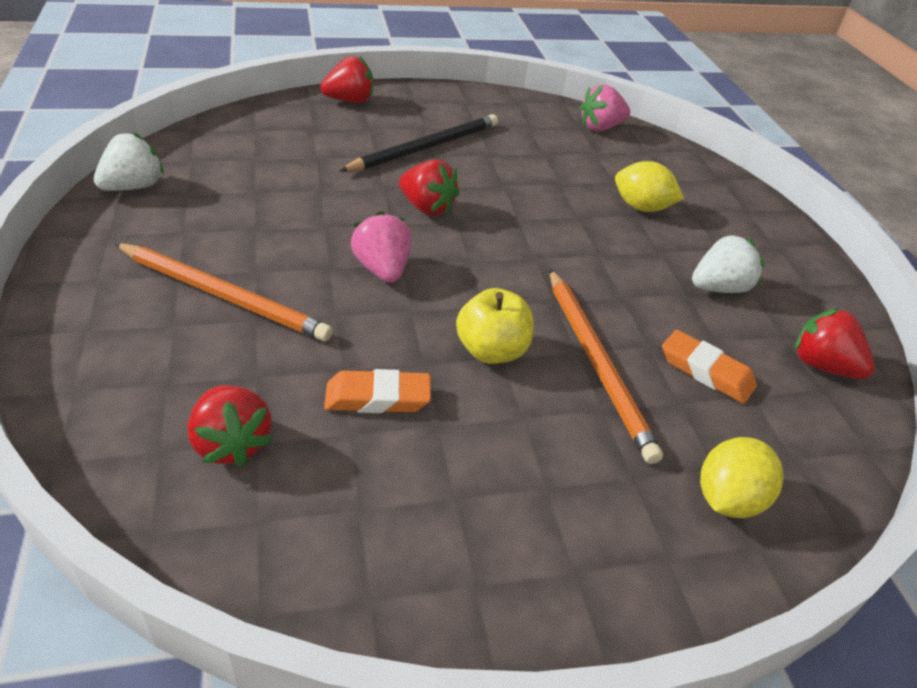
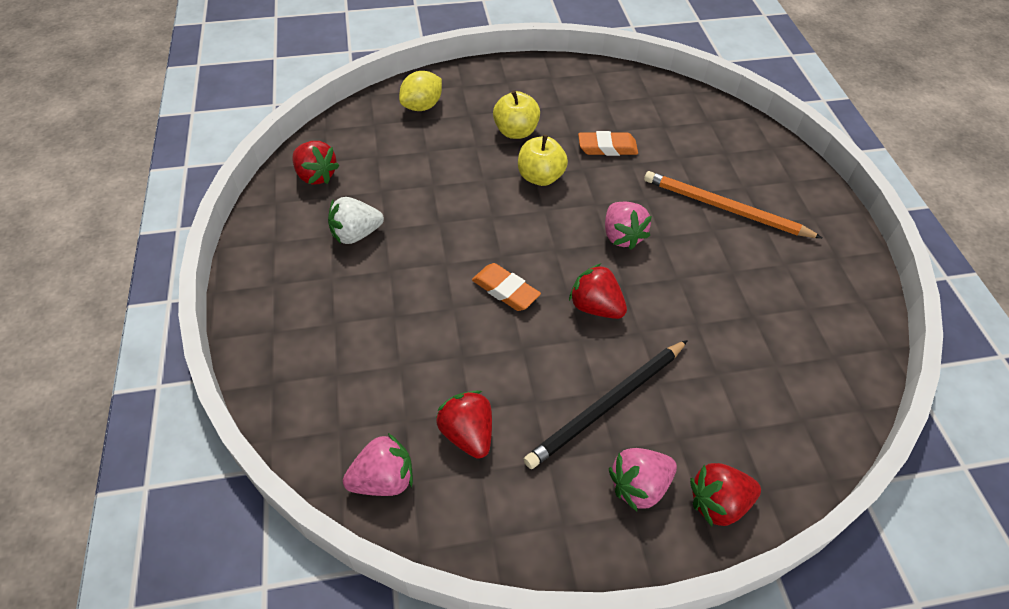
camera: 175 degrees left, 10 degrees up
white strawberry [94,132,164,191] -> none
red strawberry [188,385,273,467] -> red strawberry moved to [436,390,492,459]
orange pencil [549,269,663,464] -> none
yellow lemon [615,161,684,212] -> none
orange eraser [662,330,757,404] -> orange eraser moved to [472,263,541,311]
none -> yellow apple [493,90,540,139]
none -> pink strawberry [609,448,677,511]

